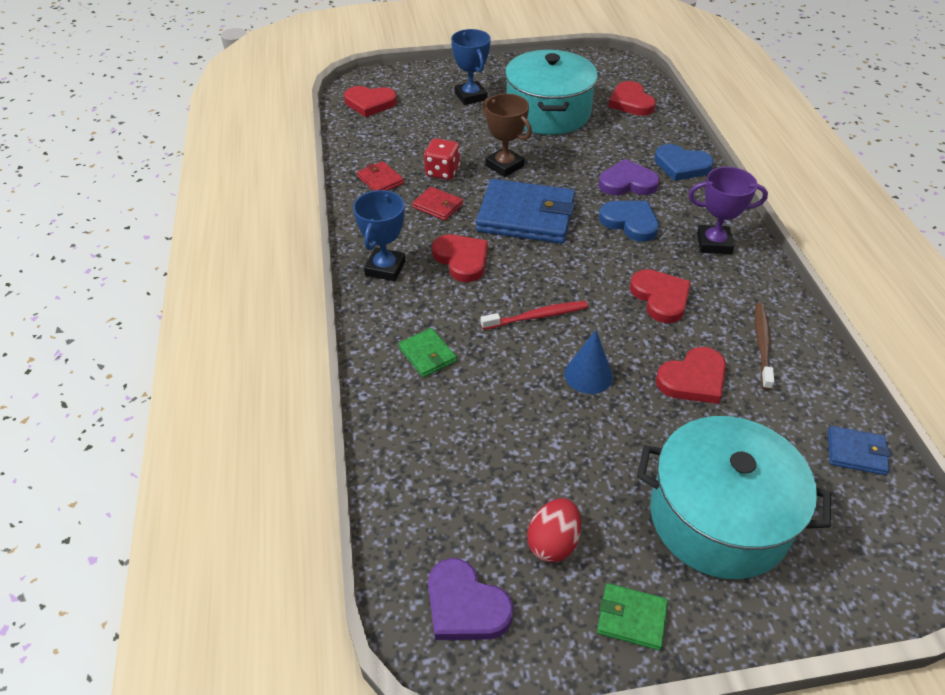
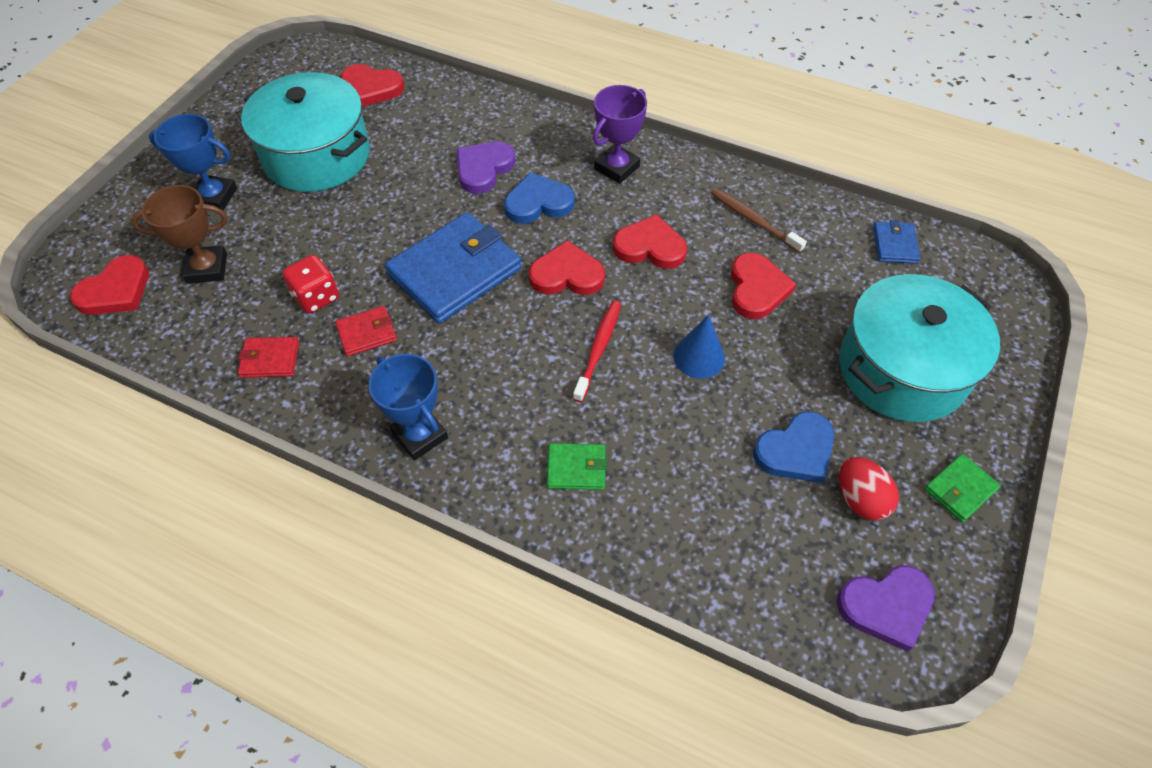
camera: 55 degrees left, 10 degrees up
red heart [432,234,488,282] -> red heart moved to [529,240,605,295]
brown trophy [482,94,532,177] -> brown trophy moved to [131,185,227,284]
blue heart [654,144,714,181] -> blue heart moved to [753,411,834,483]
blue wallet [828,426,891,475] -> blue wallet turned 45 degrees counterclockwise [873,220,921,264]

